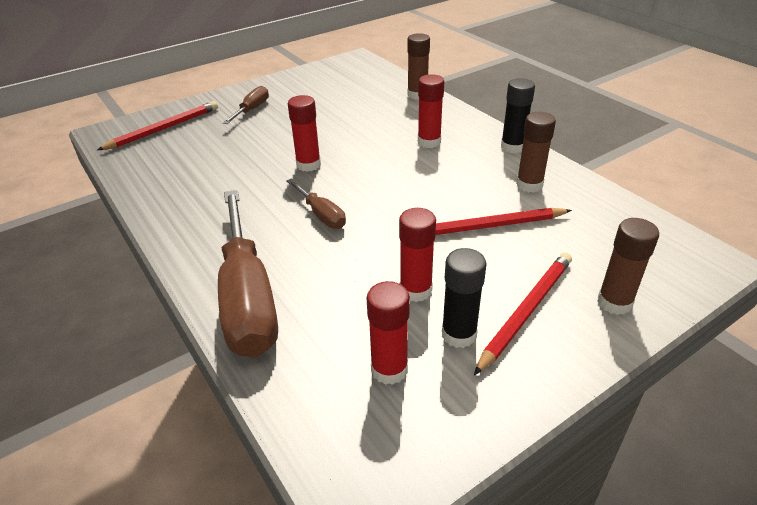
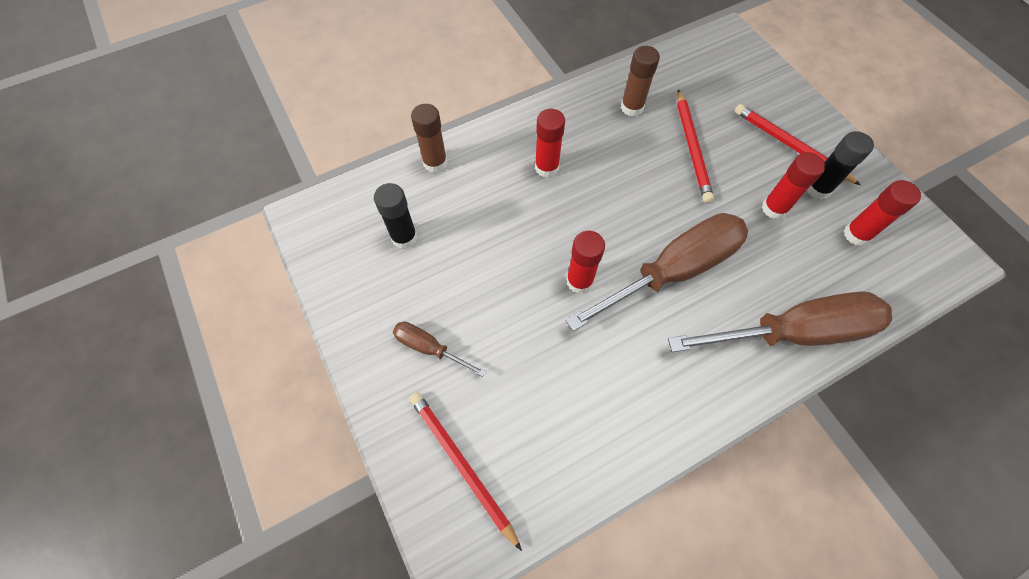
camera: 85 degrees left, 25 degrees up
brown screwdriver [286,179,346,229] -> brown screwdriver [565,213,748,331], size x2.14
black glue stick [501,78,535,153] -> black glue stick moved to [374,183,417,249]
brown glue stick [597,218,659,315] -> none

